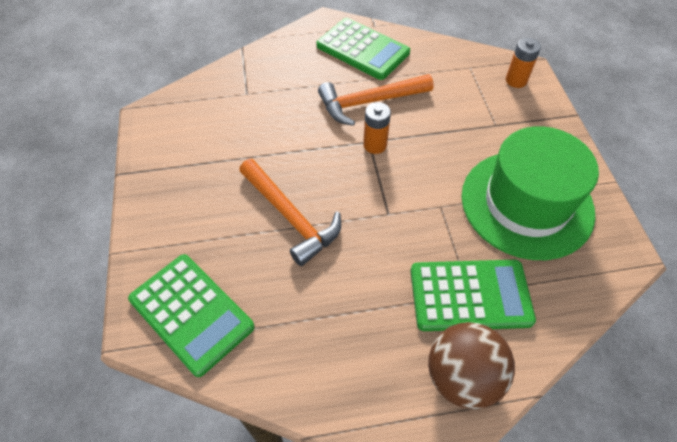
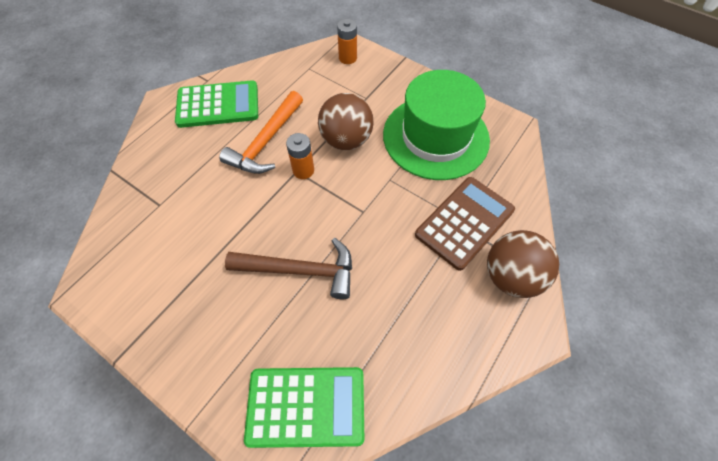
camera: 45 degrees left, 5 degrees up
orange hammer [239,159,341,266] -> brown hammer [225,238,352,299]
green calculator [410,260,536,331] -> brown calculator [415,177,515,271]
none -> brown ball [318,93,373,150]

